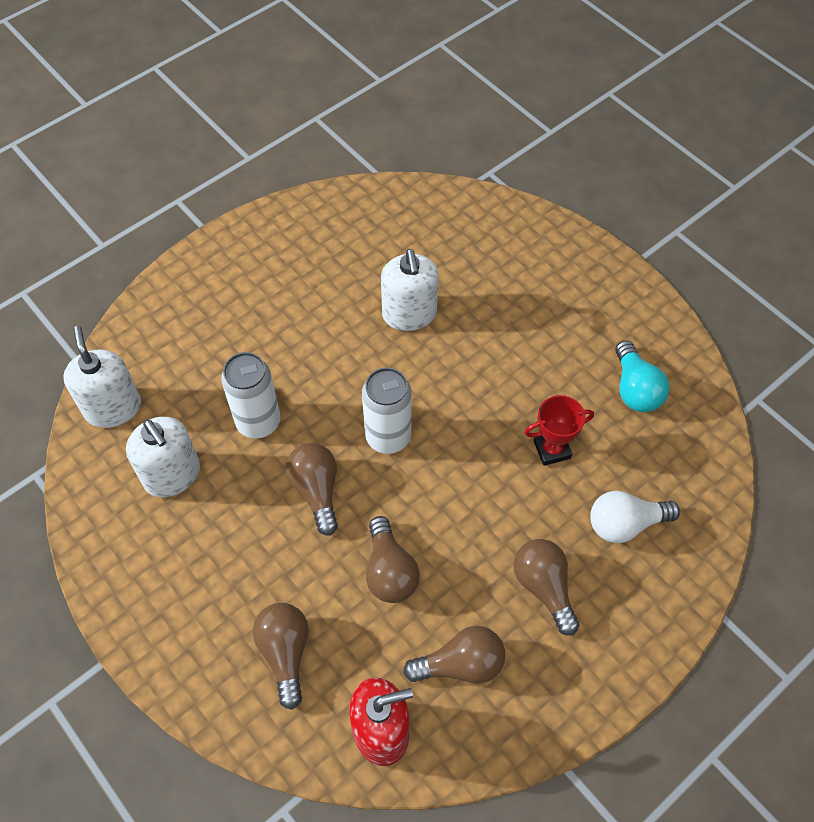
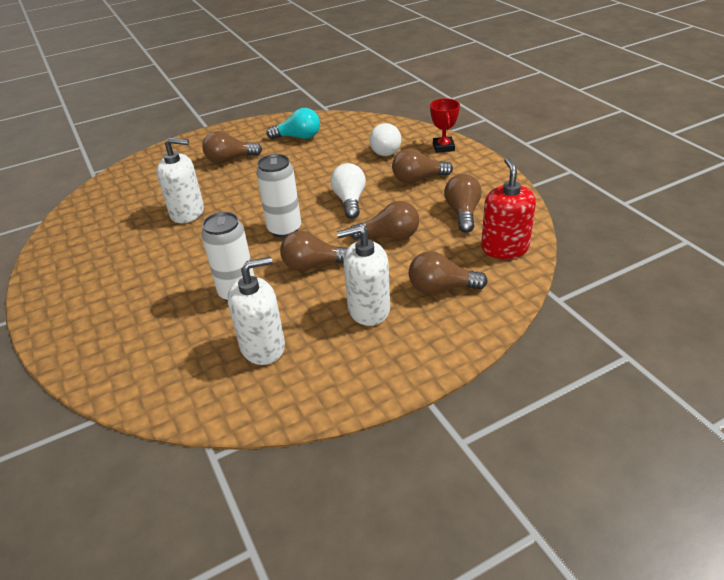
camera: 75 degrees left, 20 degrees down
white soap dispenser [63,326,141,428] -> white soap dispenser moved to [337,225,390,326]
red trophy [524,395,594,466] -> red trophy moved to [430,98,460,153]
none -> brown light bulb [202,131,262,164]
none -> white light bulb [331,163,366,219]

